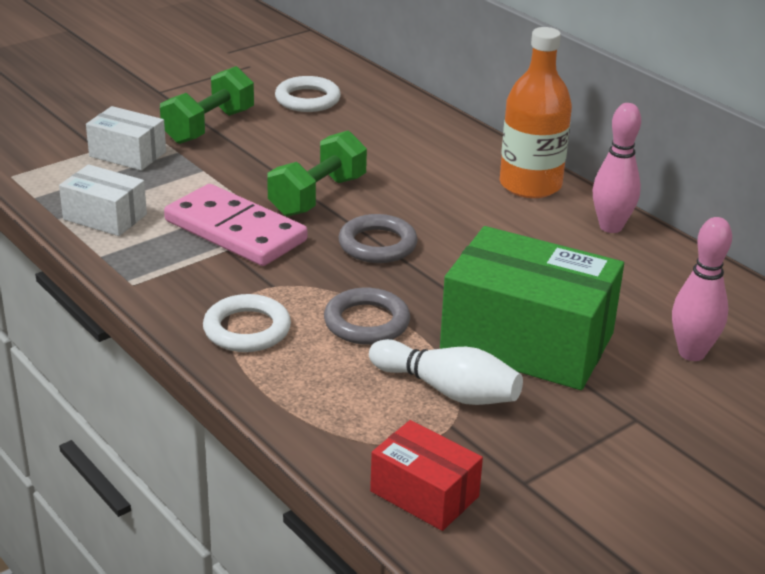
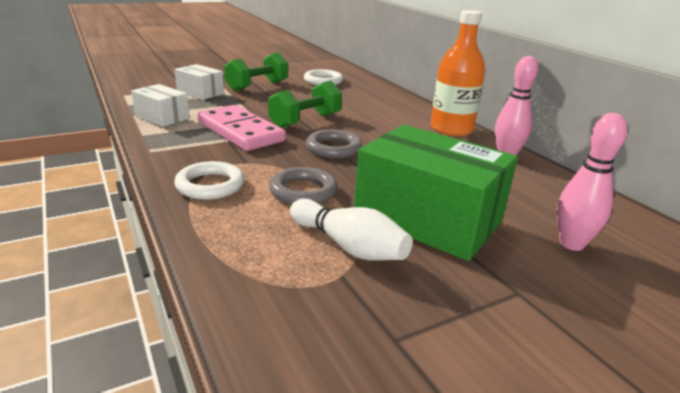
camera: 10 degrees right, 5 degrees down
red box [370,420,483,531] -> none

